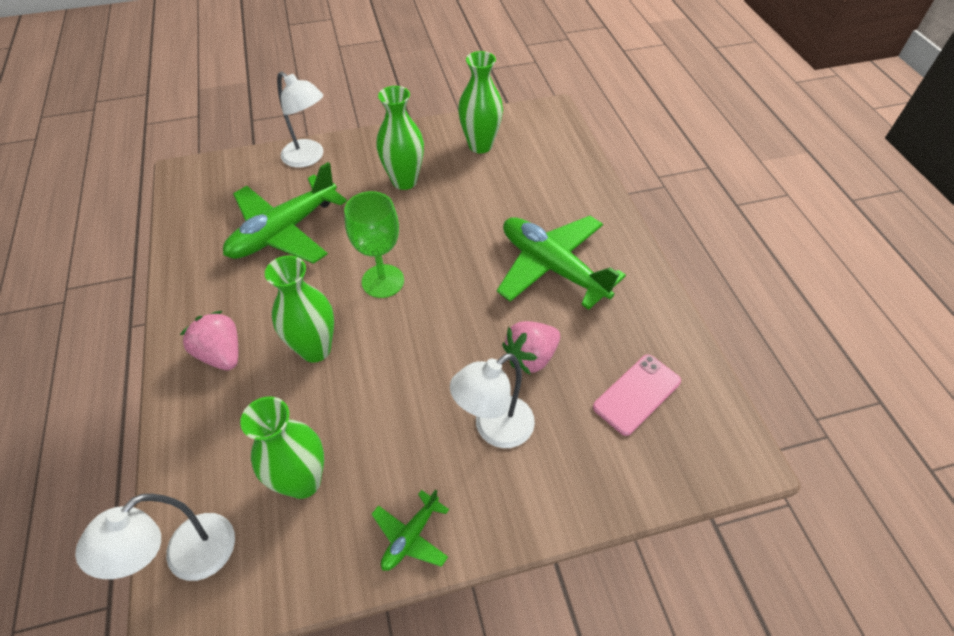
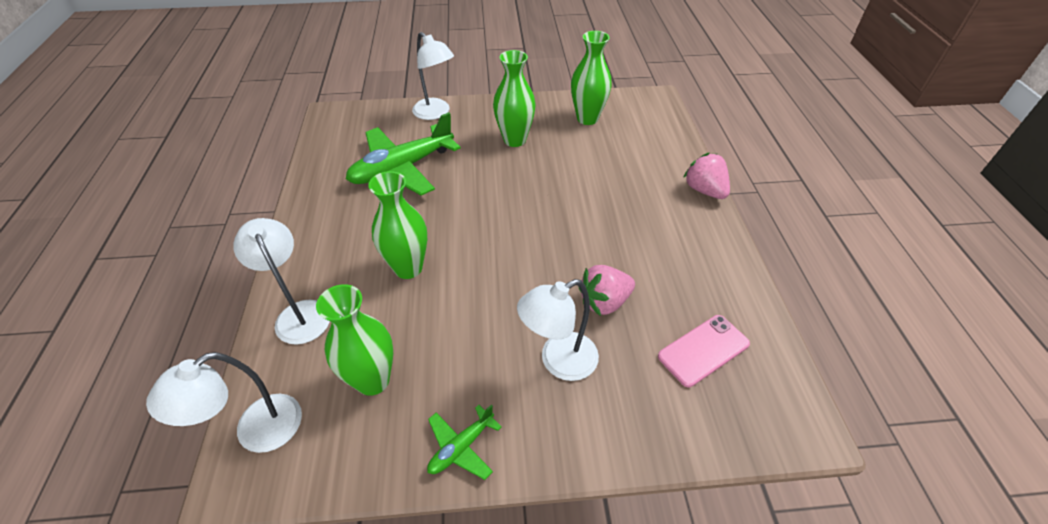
camera: 10 degrees right, 5 degrees down
pink strawberry [180,311,238,370] -> pink strawberry moved to [683,153,730,199]
green goblet [344,191,404,298] -> none
green plane [497,216,626,310] -> none
none -> white lamp [233,218,330,345]

